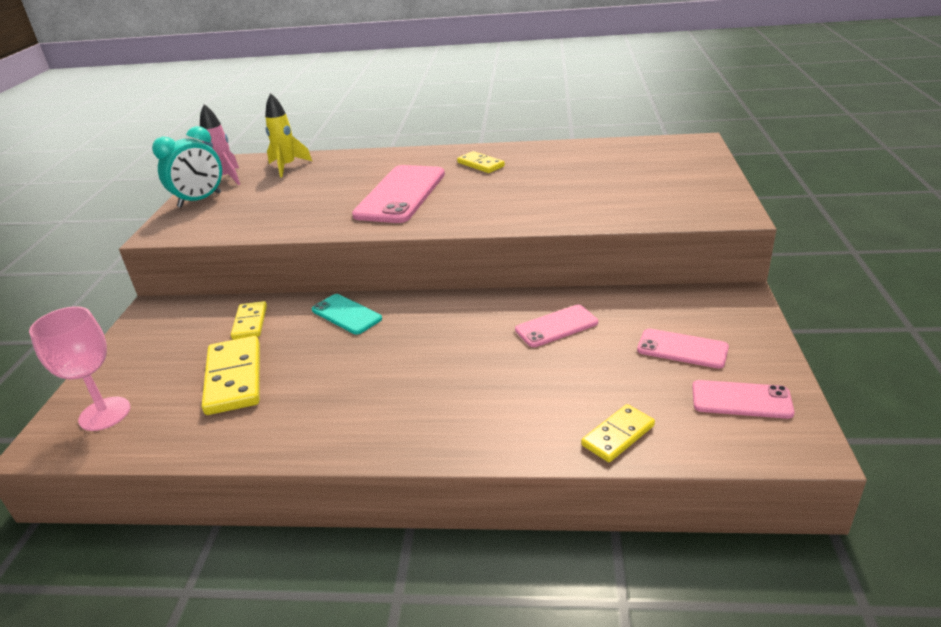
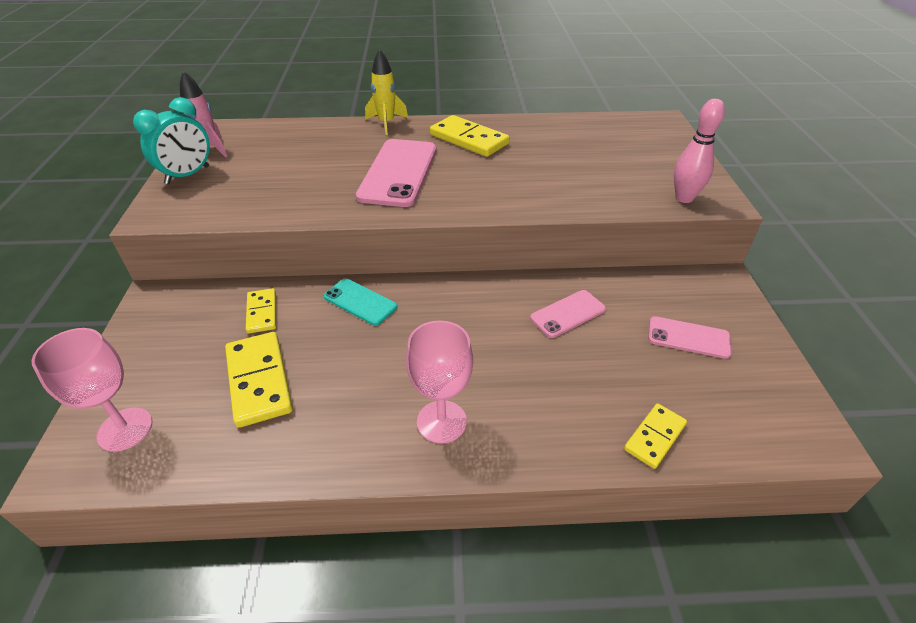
camera: 10 degrees left, 10 degrees up
yellow rocket [265,93,312,177] -> yellow rocket moved to [365,49,408,135]
yellow domino [457,151,505,173] -> yellow domino [430,115,509,157], size x1.67
pink phone [692,380,795,419] -> none
none -> pink goblet [406,320,473,443]
none -> pink bowling pin [674,99,725,203]

